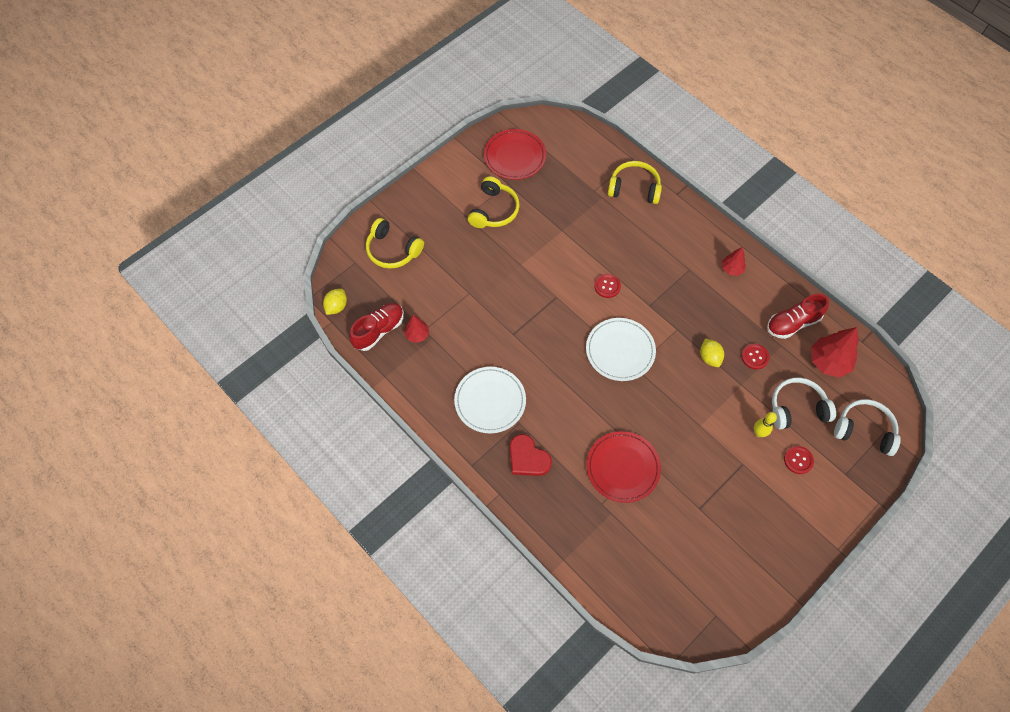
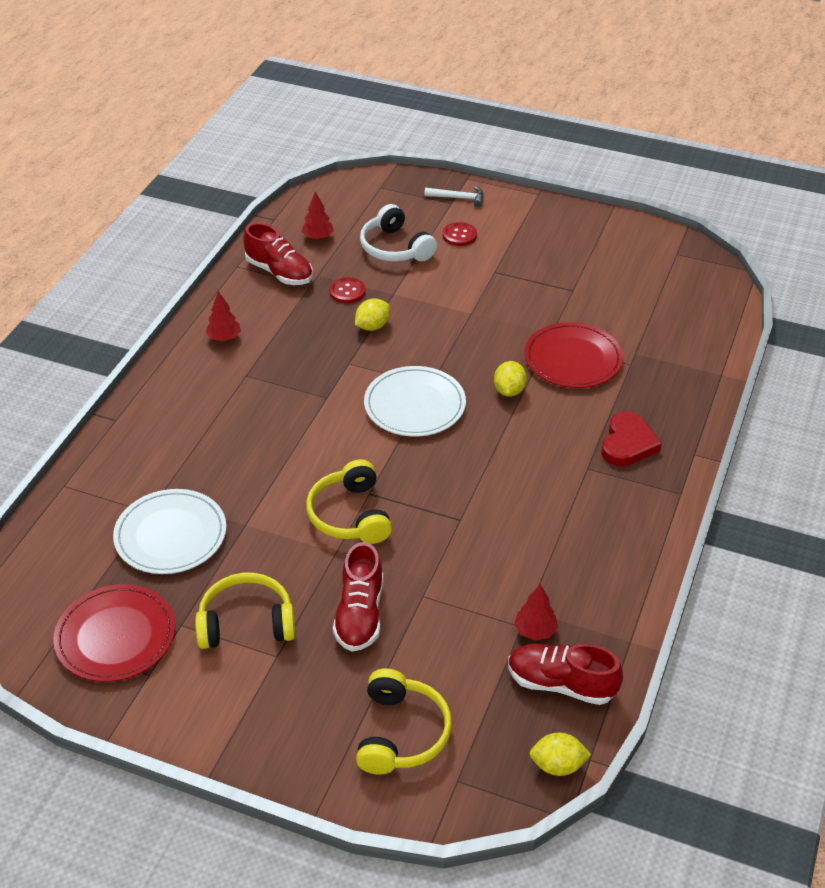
camera: 115 degrees left, 20 degrees down
white plate [454,367,526,434] -> white plate moved to [113,489,226,574]
red button [594,274,621,298] -> none
yellow headphones [608,161,662,204] -> yellow headphones moved to [306,459,392,544]
yellow bowling pin [754,412,777,437] -> none
red tree [811,327,859,378] -> red tree [302,191,334,240], size x0.56
white headphones [834,399,901,456] -> none
none -> red shoe [333,542,383,652]
none -> white hammer [424,186,484,207]
none -> yellow lemon [494,361,527,397]

